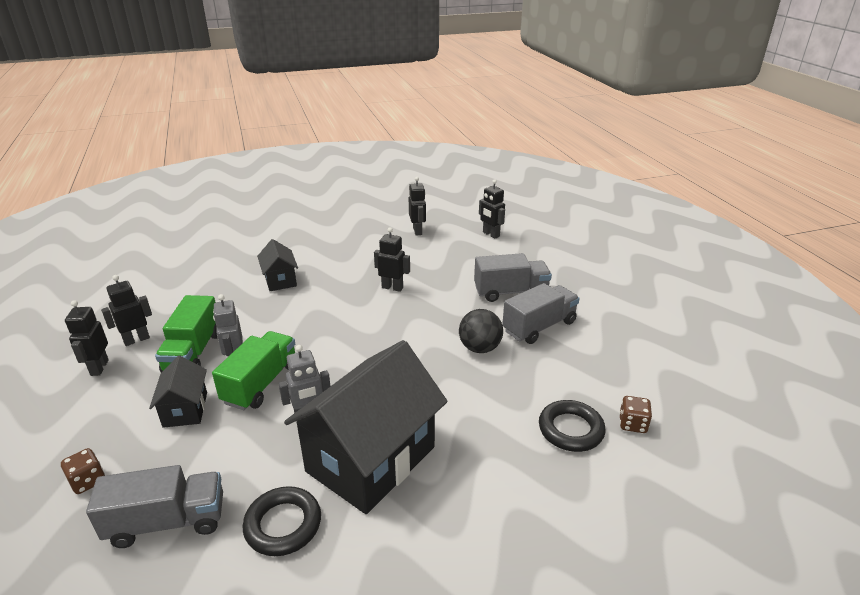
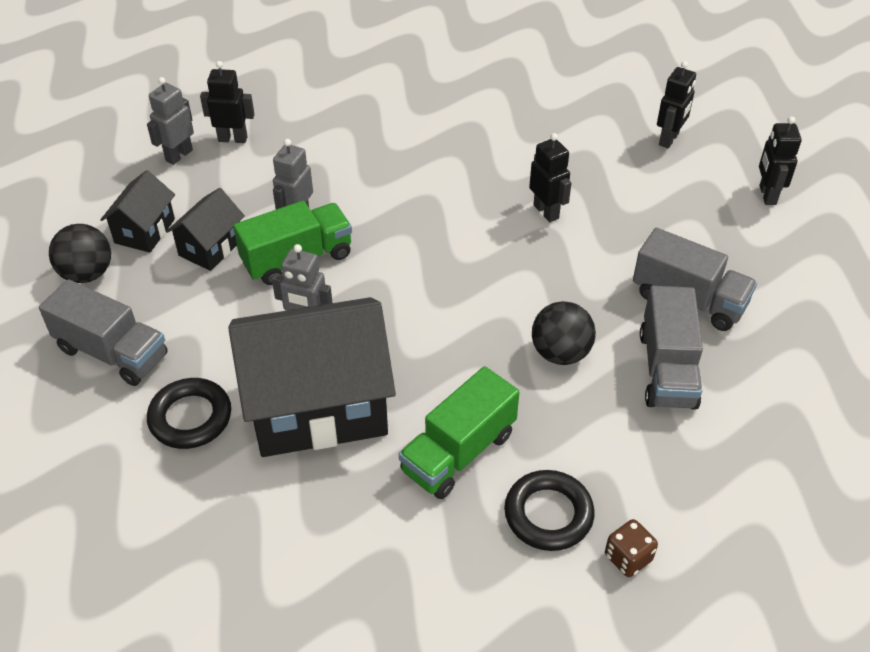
camera: 40 degrees right, 15 degrees up
brown dice [61,448,105,494] -> black ball [49,224,111,283]
black robot [65,300,109,376] -> grey robot [147,77,194,165]
green truck [155,295,218,373] -> green truck moved to [399,366,520,499]
black house [257,239,298,291] -> black house moved to [100,170,175,253]
grey truck [502,283,580,344] -> grey truck turned 90 degrees clockwise [640,286,703,410]

